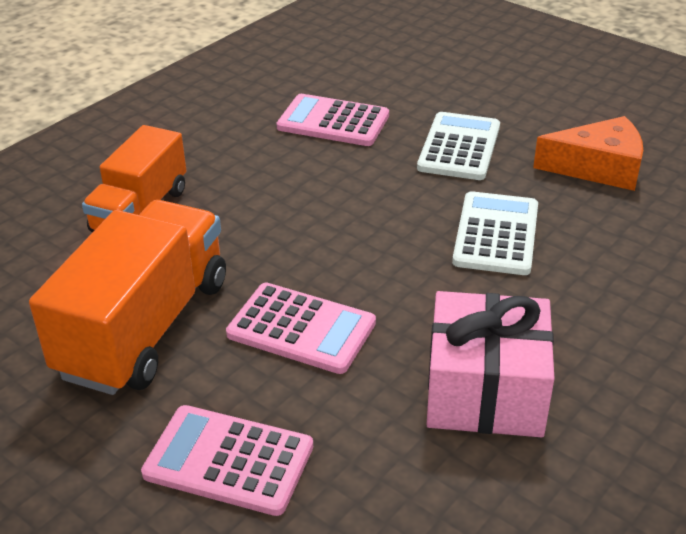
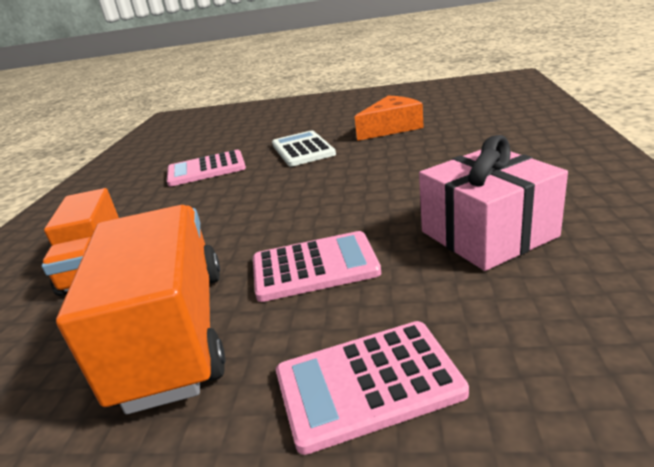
camera: 30 degrees left, 10 degrees down
white calculator [452,191,538,275] -> none

